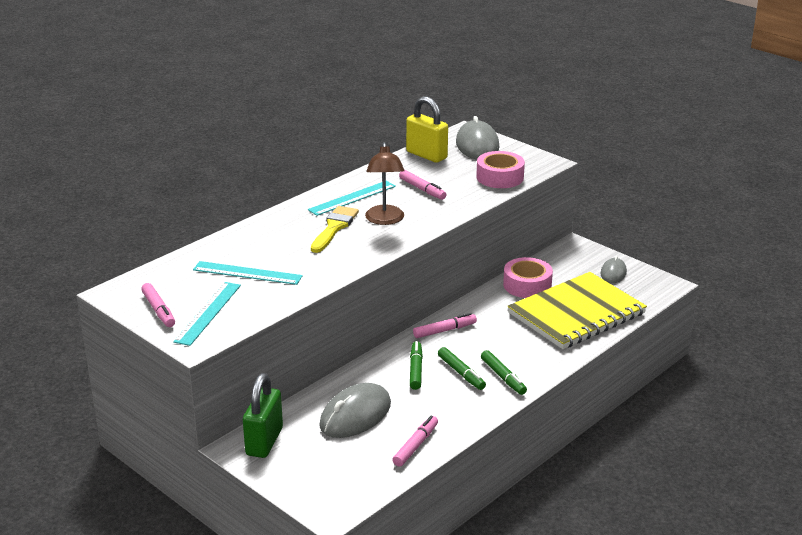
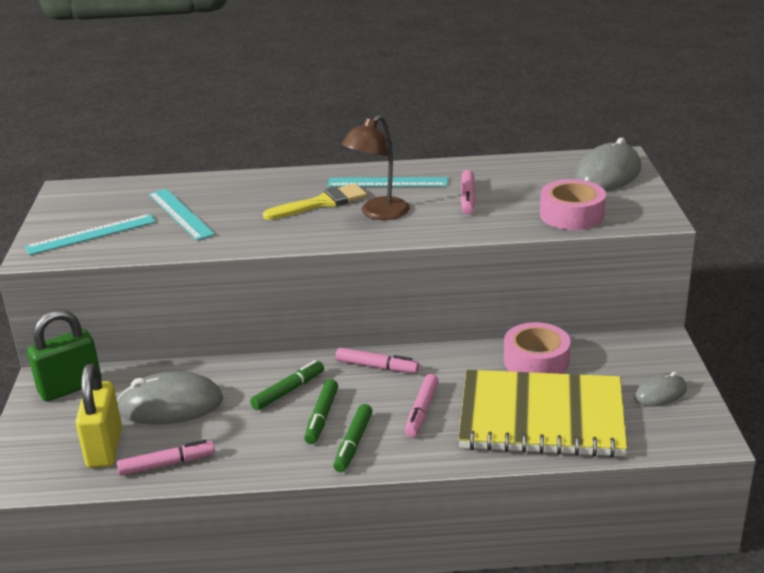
camera: 45 degrees right, 0 degrees up
pink marker [141,283,175,327] -> pink marker moved to [405,374,439,437]
yellow padlock [406,96,448,163] -> yellow padlock moved to [75,364,122,468]

